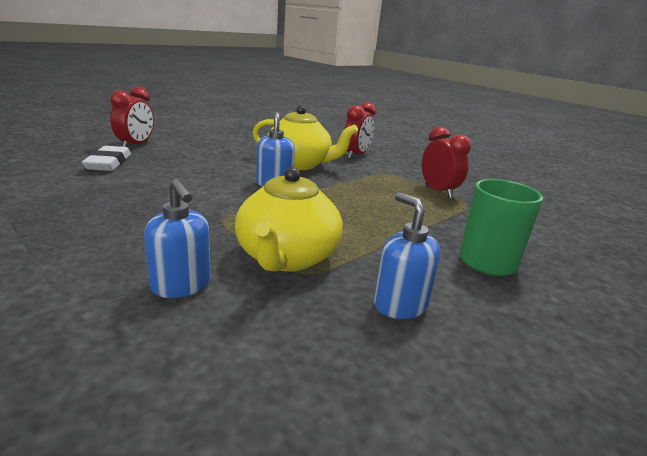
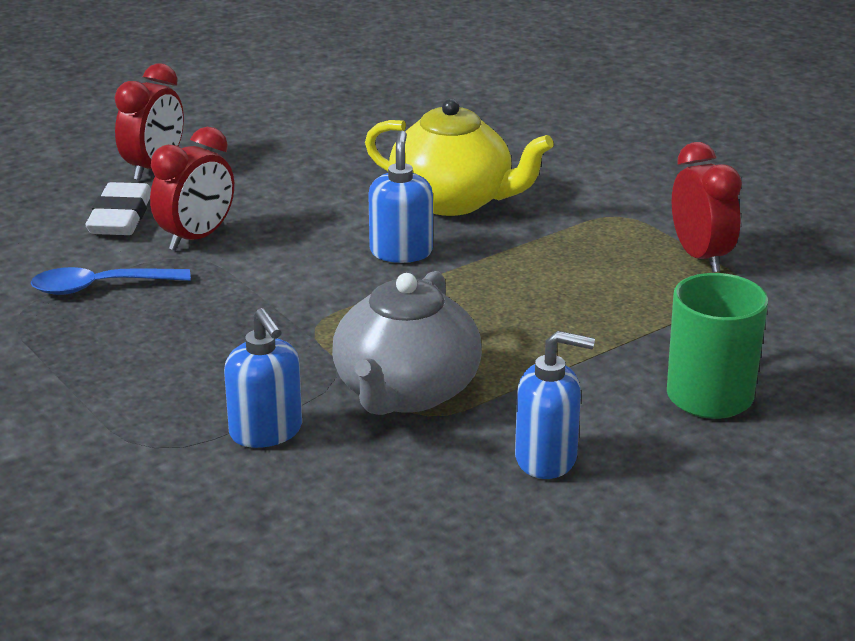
camera: 10 degrees right, 5 degrees up
yellow teapot [235,167,343,271] -> grey teapot [332,271,482,415]
red clock [344,102,376,159] -> red clock moved to [150,127,234,251]
blue soap dispenser [374,192,440,319] -> blue soap dispenser turned 120 degrees clockwise [515,331,595,479]
none -> blue spoon [31,267,191,295]

